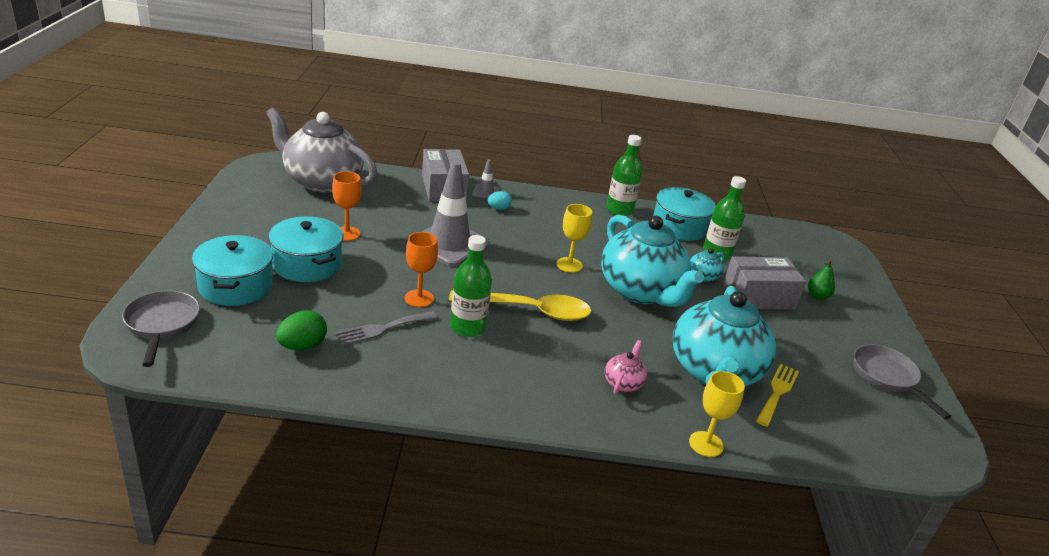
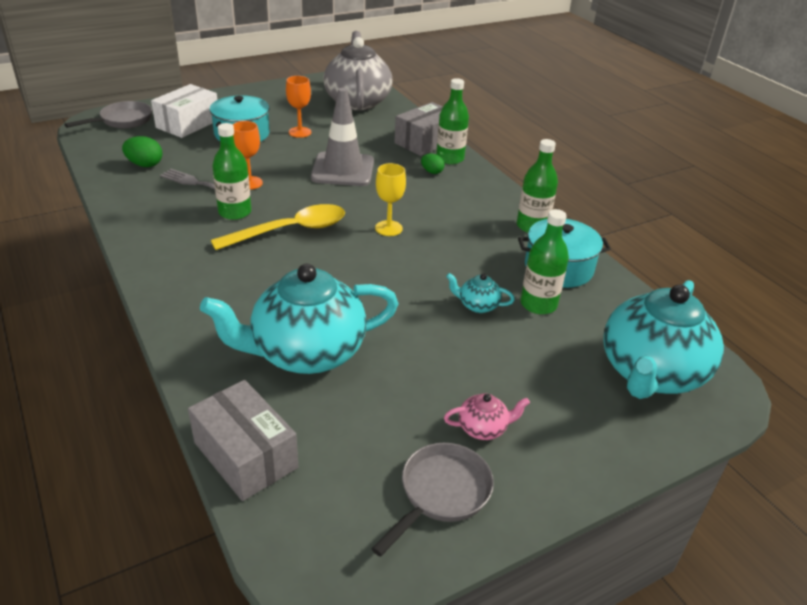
camera: 60 degrees right, 5 degrees up
turquoise pot [192,235,273,306] -> white box [151,84,217,138]
yellow spoon [449,290,591,321] -> yellow spoon turned 90 degrees counterclockwise [211,204,345,250]
grey traffic cone [472,160,499,199] -> green bottle [436,78,469,165]
turquoise egg [487,191,512,210] -> green egg [421,154,445,174]
turquoise teapot [601,215,704,307] -> turquoise teapot moved to [604,280,724,399]
pink teapot [605,340,647,394] -> pink teapot moved to [444,393,530,440]
yellow goblet [689,371,745,457] -> none
grey box [723,256,806,310] -> grey box moved to [188,380,298,501]
yellow fork [756,364,799,427] -> none
green pear [808,260,835,300] -> none

